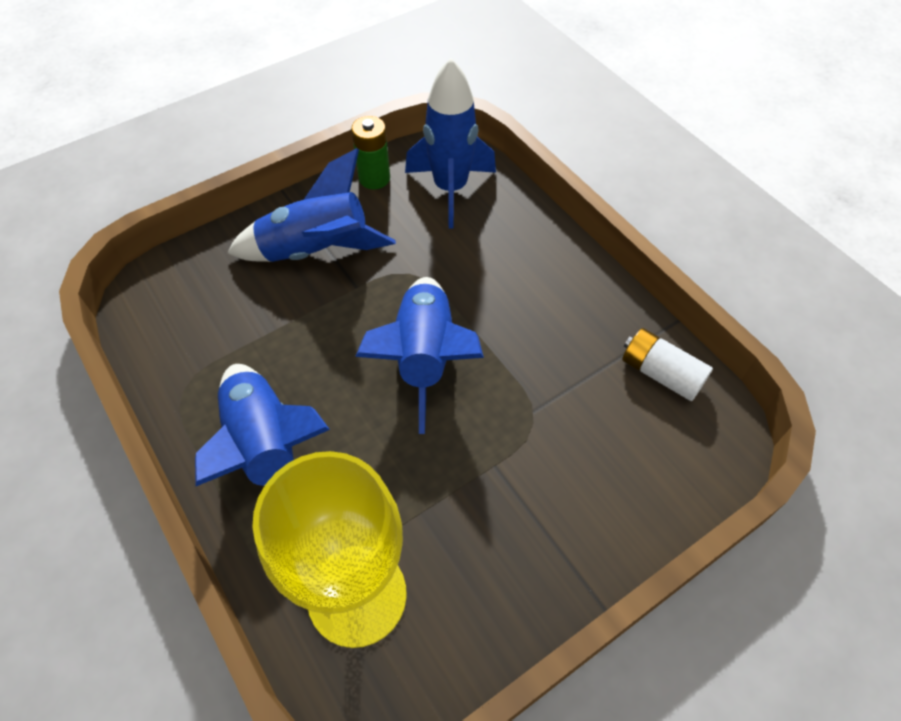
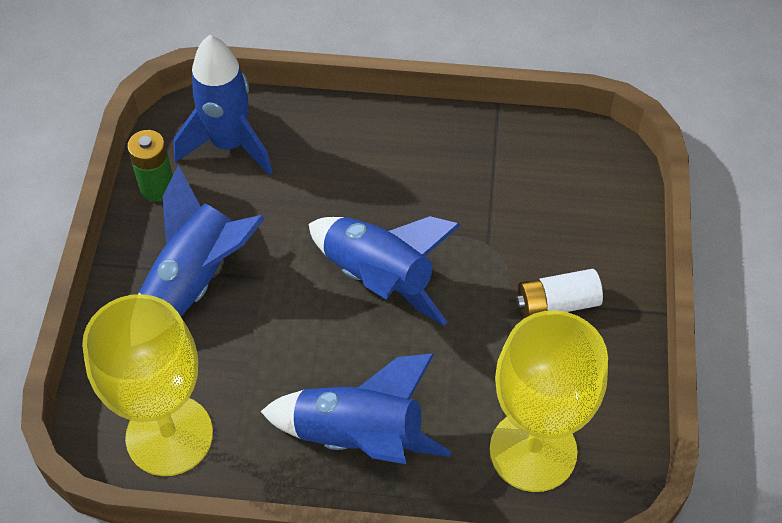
camera: 50 degrees left, 0 degrees up
white battery [622,328,713,401] -> white battery moved to [516,269,603,318]
none -> yellow goblet [82,294,213,476]

